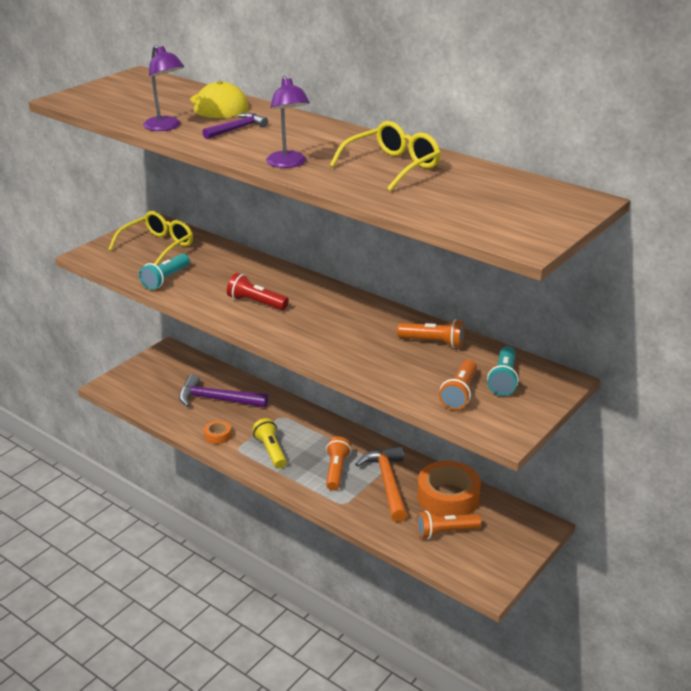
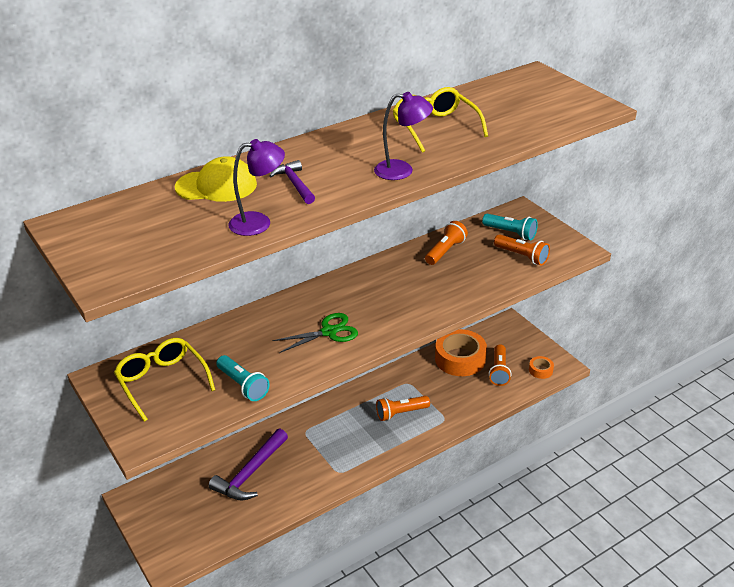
camera: 70 degrees left, 5 degrees up
orange tape [204,420,231,444] -> orange tape moved to [529,356,554,379]
red flashlight [227,273,289,310] -> green scissors [273,313,358,353]
yellow flashlight [252,418,287,469] -> none
orange flashlight [326,437,351,491] -> orange flashlight turned 45 degrees counterclockwise [376,396,430,421]
orange hammer [355,446,407,522] -> none

